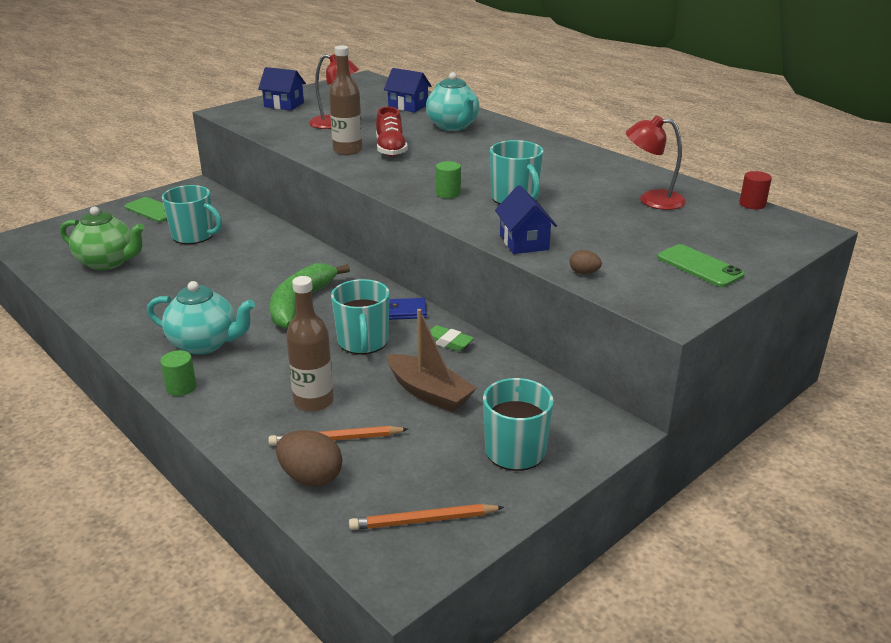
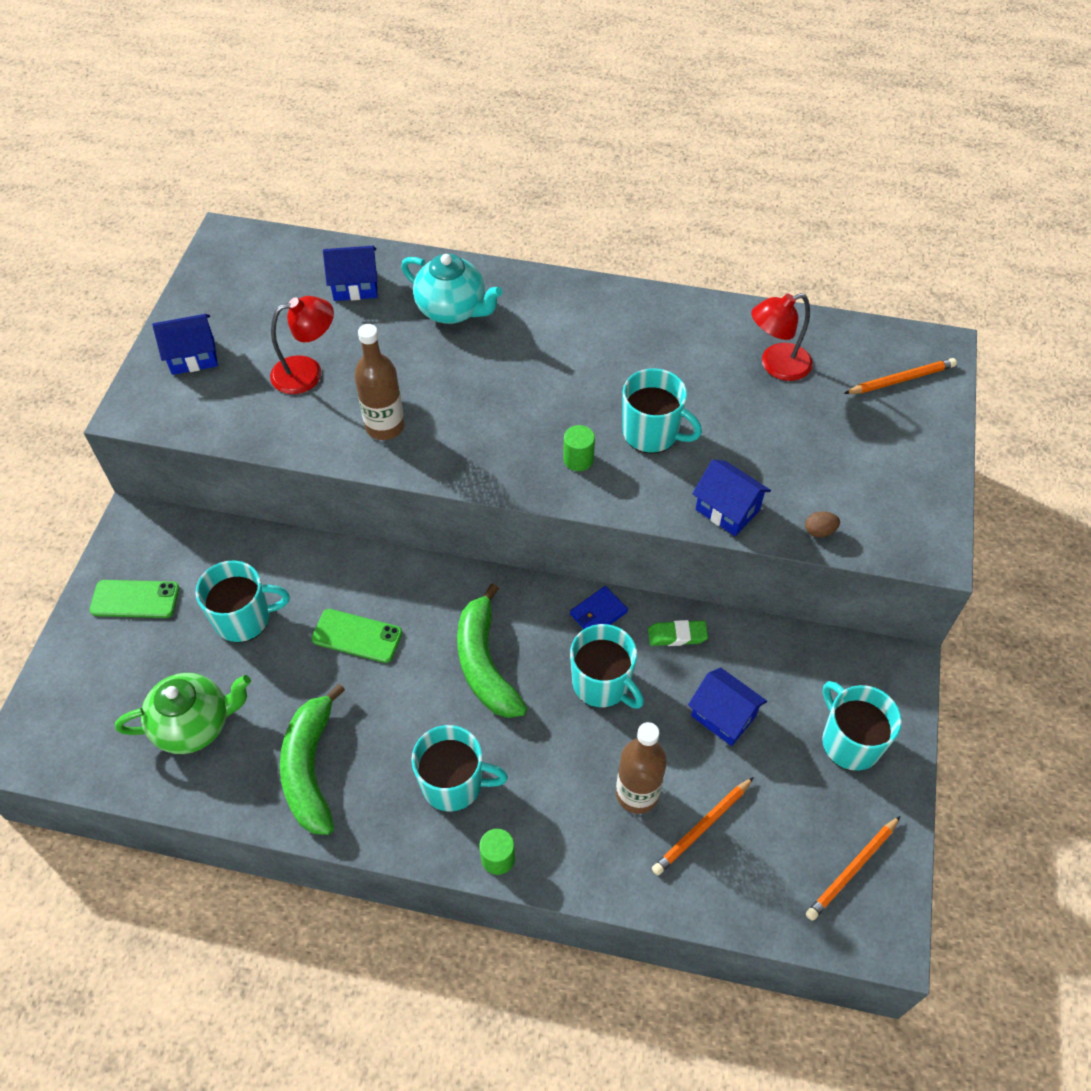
camera: 35 degrees left, 25 degrees up
turquoise teapot [147,281,255,354] -> turquoise mug [411,725,508,812]
brown egg [276,430,342,487] -> none
red shoe [376,107,408,157] -> none
brown boat [387,309,477,412] -> blue house [688,667,767,746]
green phone [657,244,745,287] -> green phone moved to [312,609,402,663]
red cylinder [739,171,772,209] -> none
none -> green banana [280,684,345,835]
none -> orange pencil [843,358,957,394]

